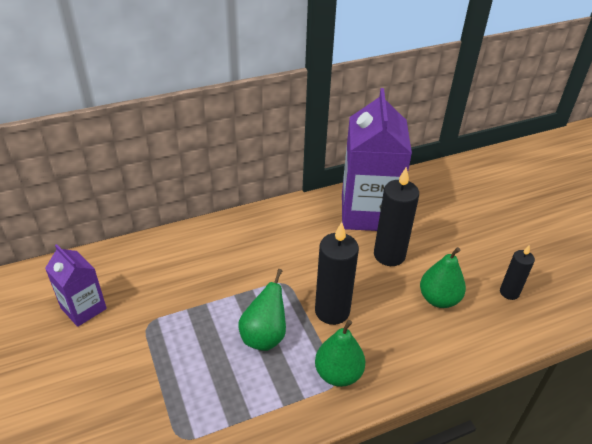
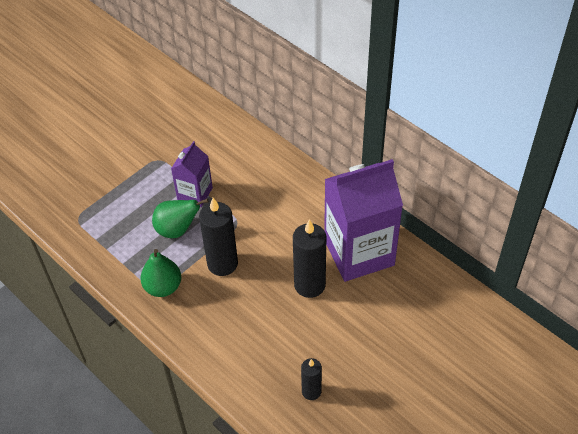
camera: 70 degrees right, 10 degrees up
purple carton [45,244,107,327] -> purple carton moved to [171,141,213,207]
green pear [420,247,466,308] -> none

